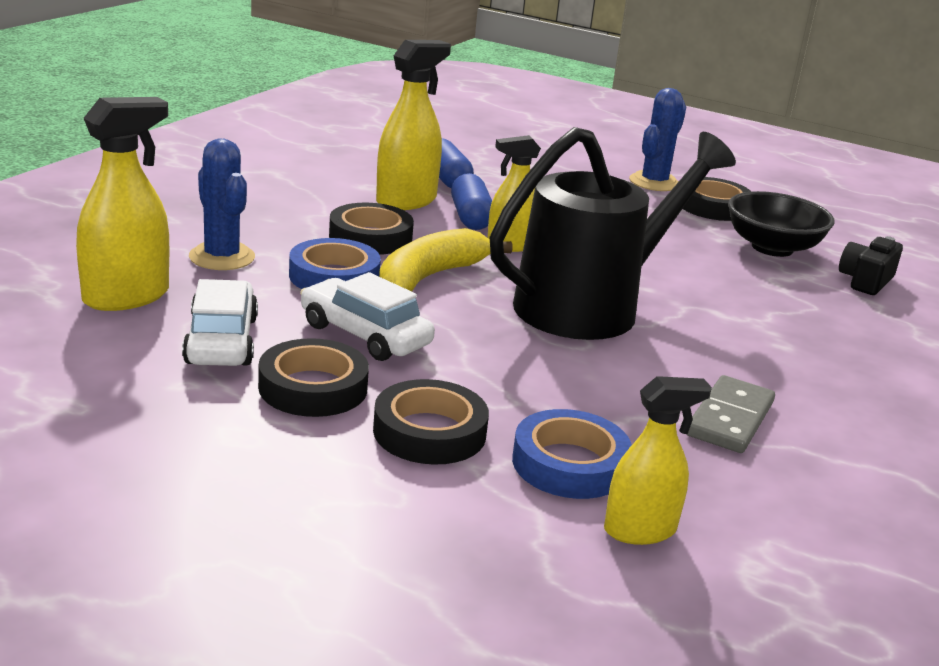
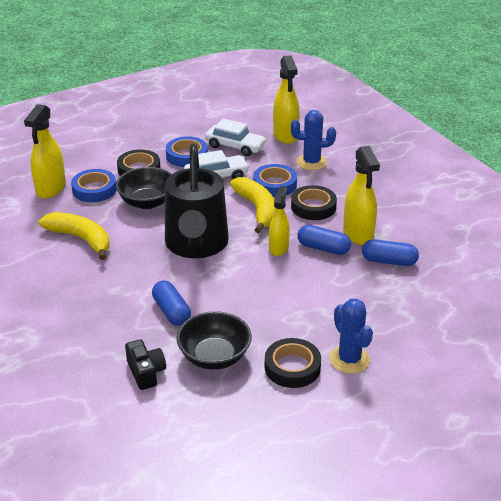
camera: 125 degrees right, 10 degrees up
black tape [258,338,369,417] -> blue tape [166,136,208,167]
yellow spray bottle [604,376,712,545] -> yellow spray bottle [24,104,66,199], size x1.51
grey domino [687,375,775,453] -> yellow banana [39,212,110,260]
none -> black bowl [116,167,172,209]
none -> blue capsule [152,280,191,326]

